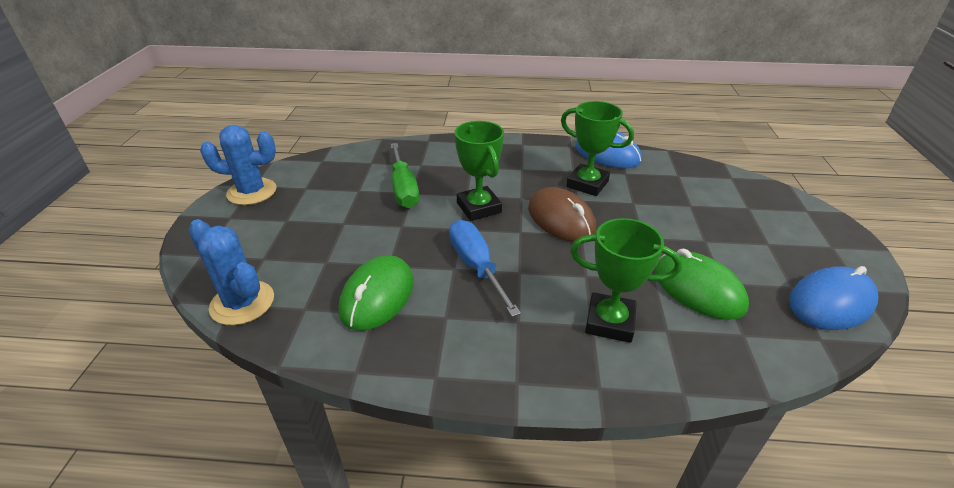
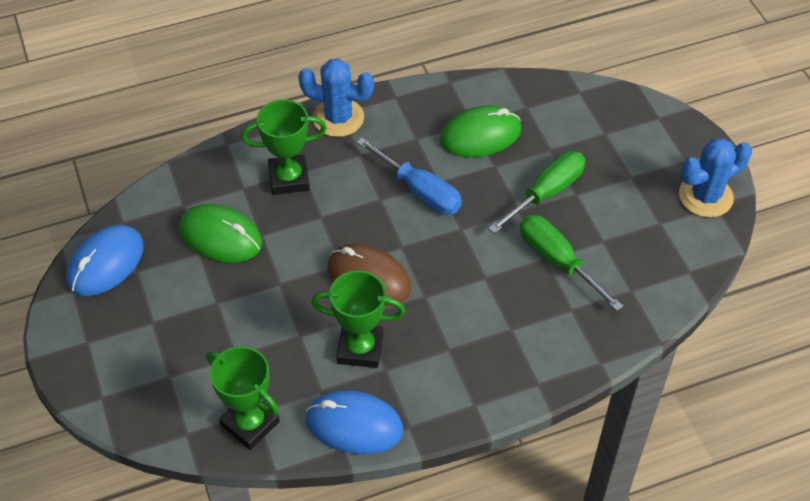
camera: 155 degrees right, 15 degrees up
blue cactus [188,219,274,325] -> blue cactus moved to [298,59,374,137]
green mouse [339,255,414,331] -> green mouse turned 75 degrees clockwise [440,105,522,157]
green trophy [455,121,504,221] -> green trophy moved to [206,346,280,450]
none -> green screwdriver [488,151,585,234]

